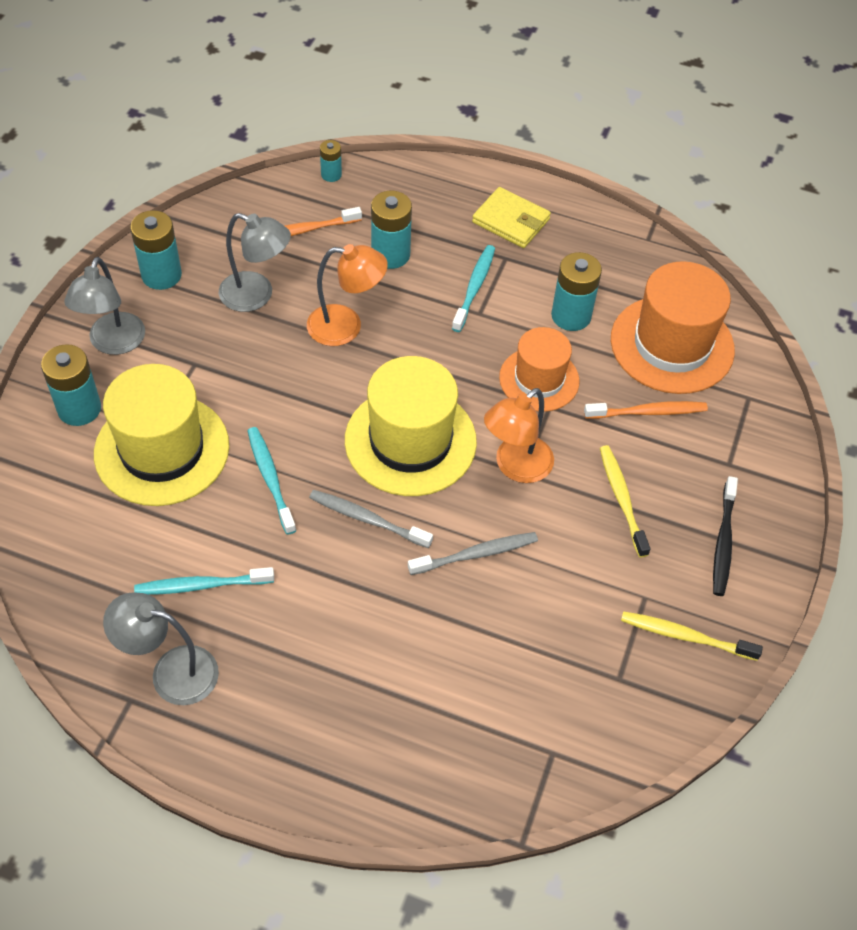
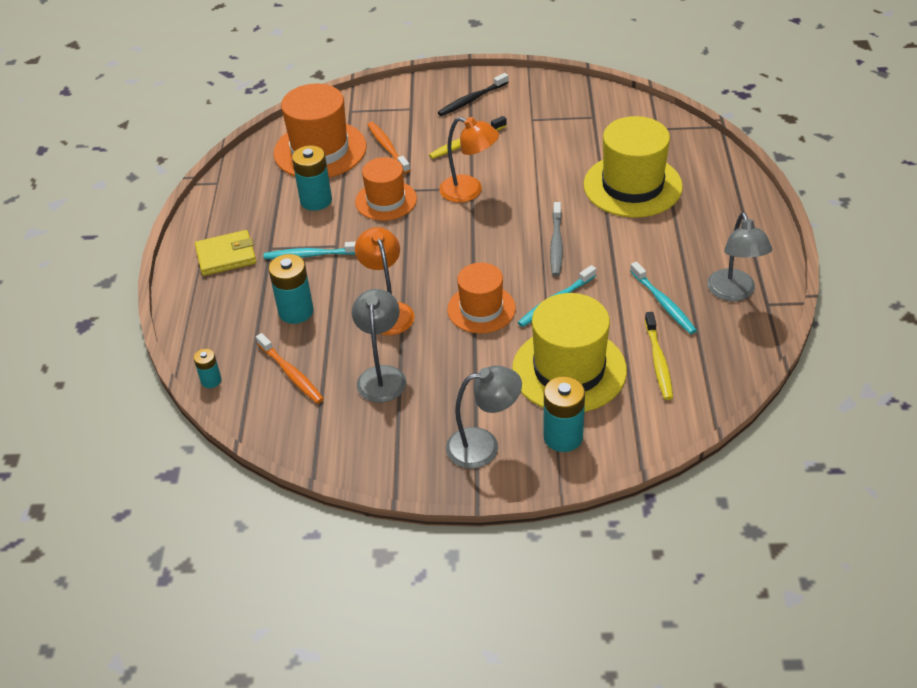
camera: 105 degrees left, 10 degrees down
turquoise battery [130,210,182,290] -> none
yellow hat [345,356,477,496] -> yellow hat moved to [583,116,683,218]
grey toothbrush [408,532,538,575] -> none
yellow wallet [472,187,551,248] -> yellow wallet turned 60 degrees clockwise [195,230,256,276]
yellow toothbrush [621,611,763,661] -> yellow toothbrush moved to [645,312,673,400]
black toothbrush [713,476,738,596] -> black toothbrush turned 150 degrees clockwise [438,73,509,116]
none -> orange hat [447,263,516,333]

